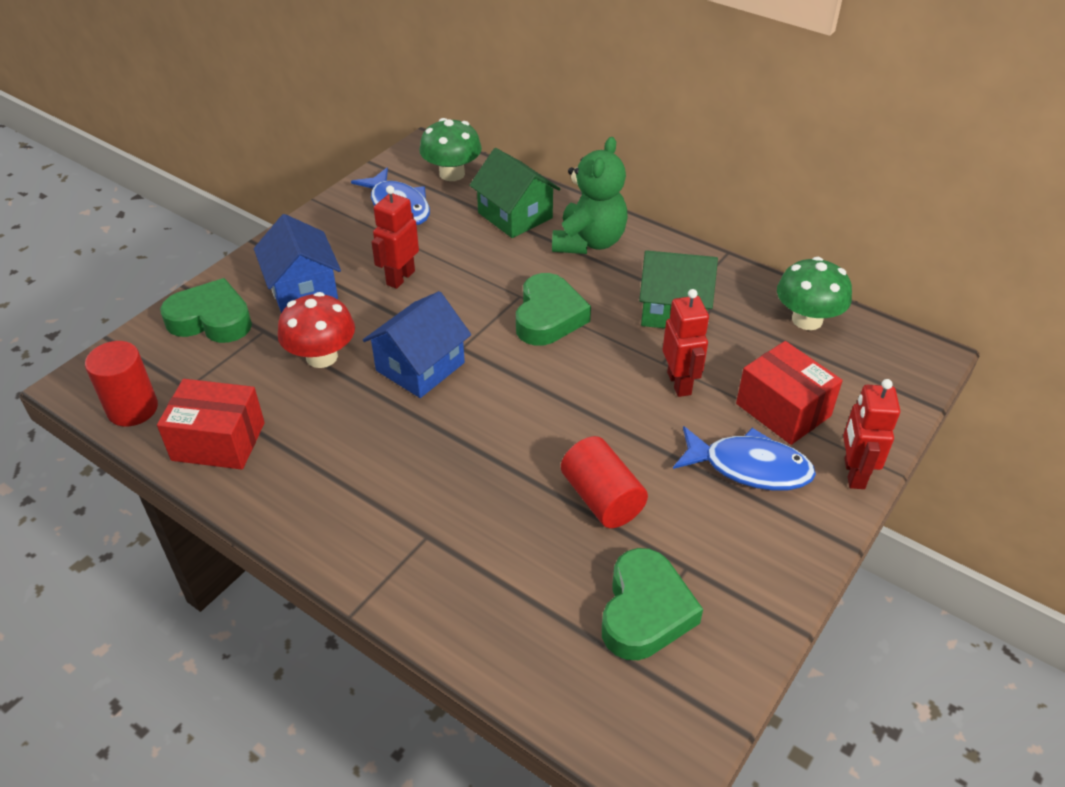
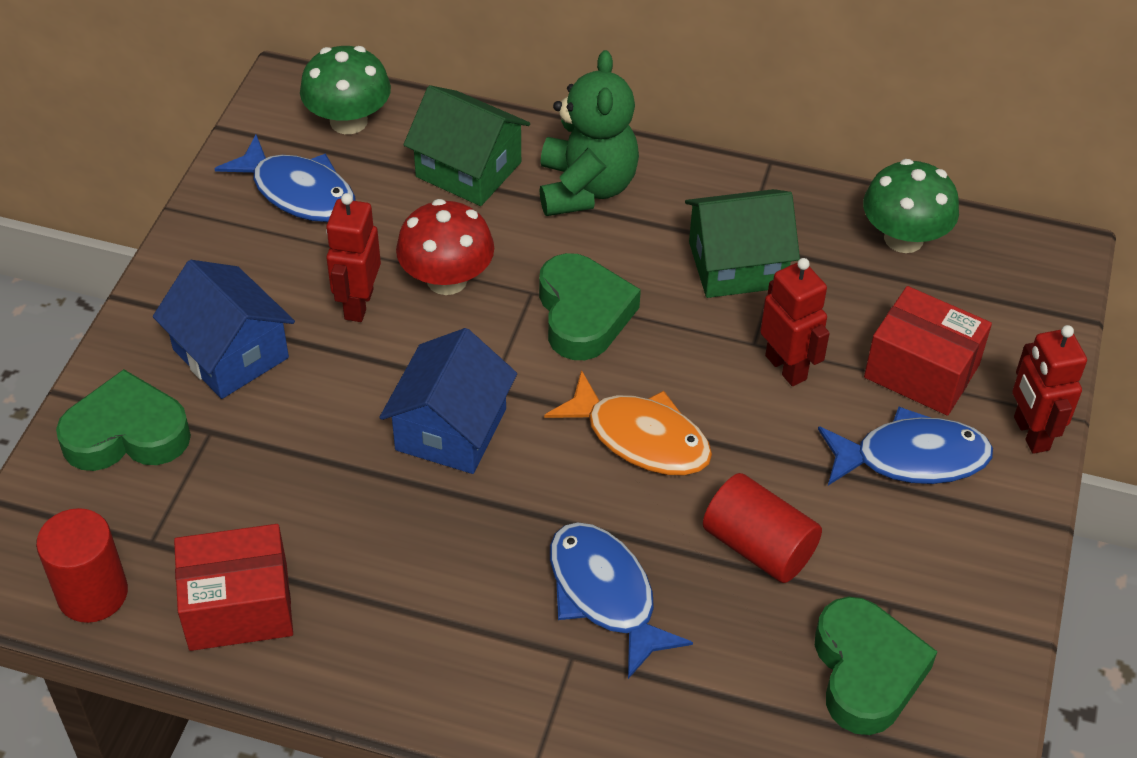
camera: 20 degrees left, 5 degrees up
red mushroom [278,292,355,368] -> red mushroom moved to [396,199,494,295]
none -> orange fish [544,370,712,476]
none -> blue fish [550,522,693,679]

